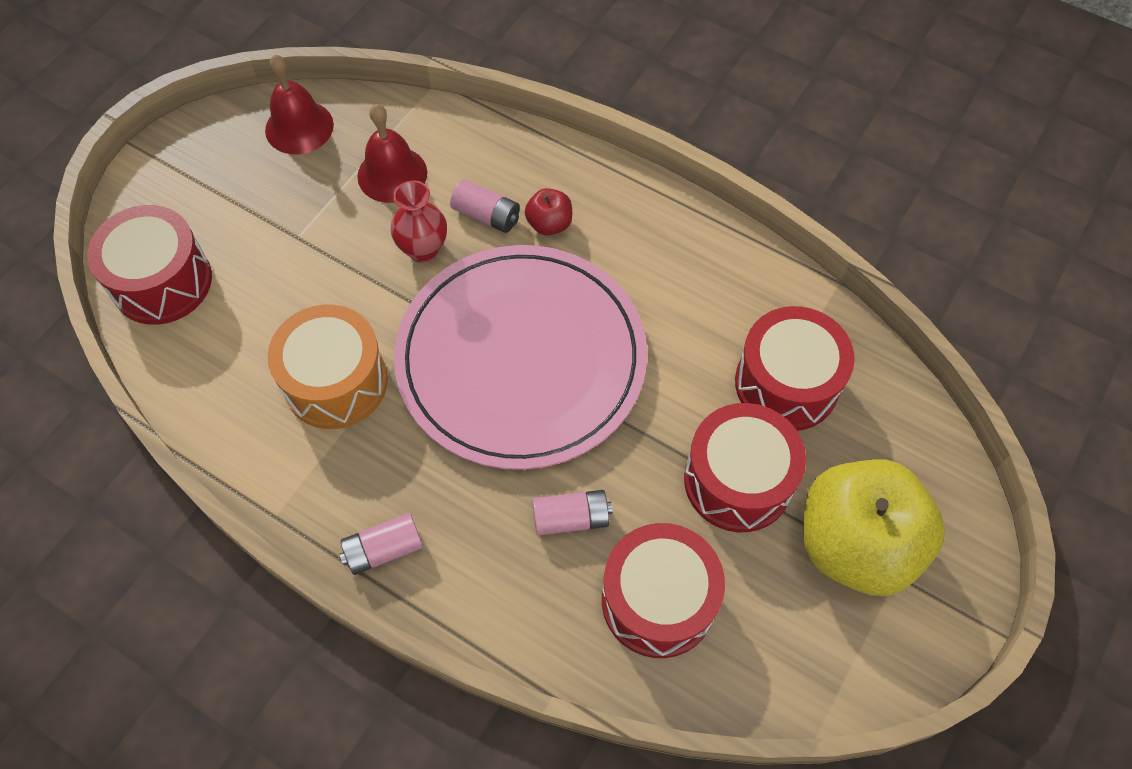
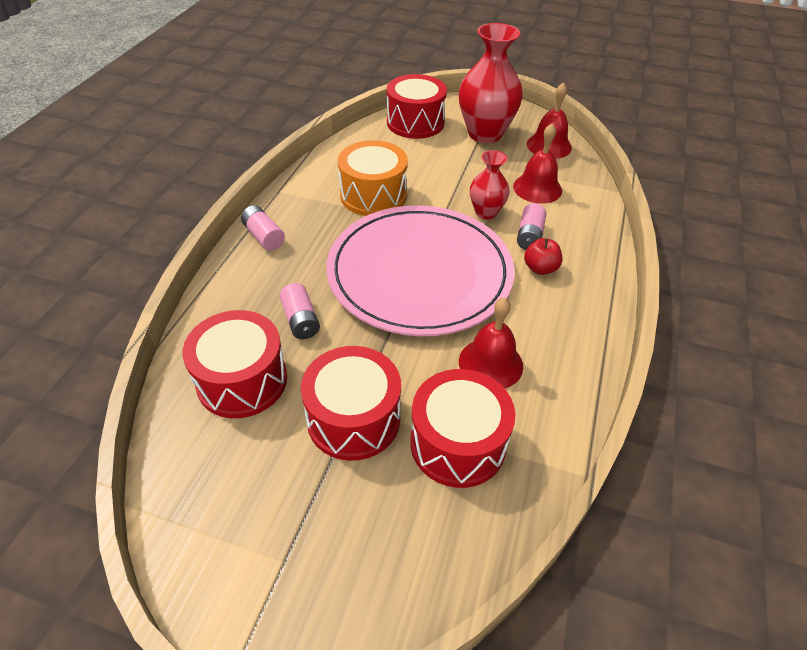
camera: 75 degrees right, 15 degrees down
yellow apple [803,459,945,596] -> none
none -> red vase [459,23,523,143]
none -> red bell [459,297,523,389]

